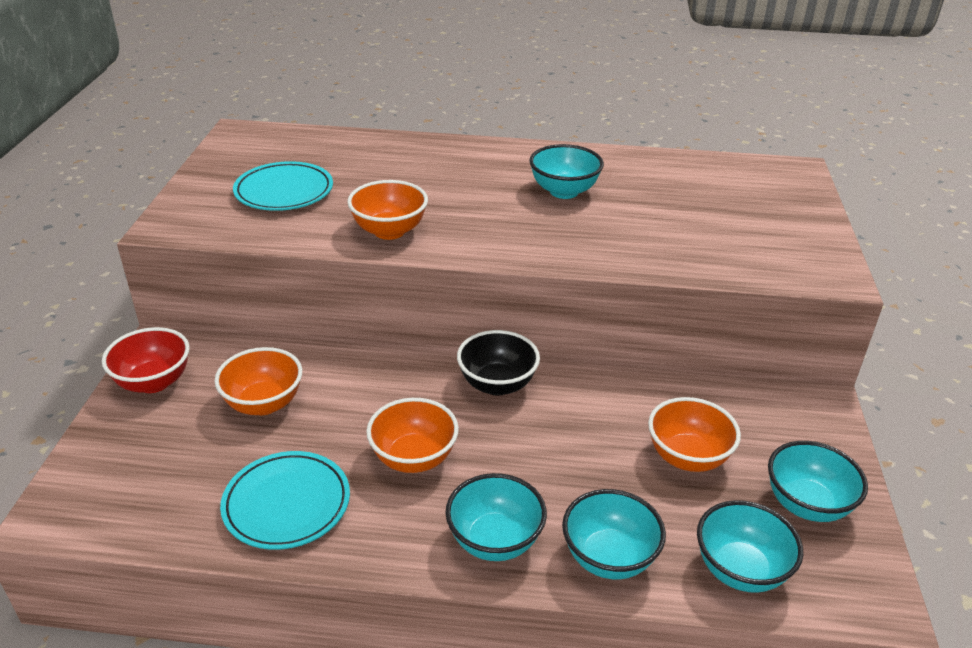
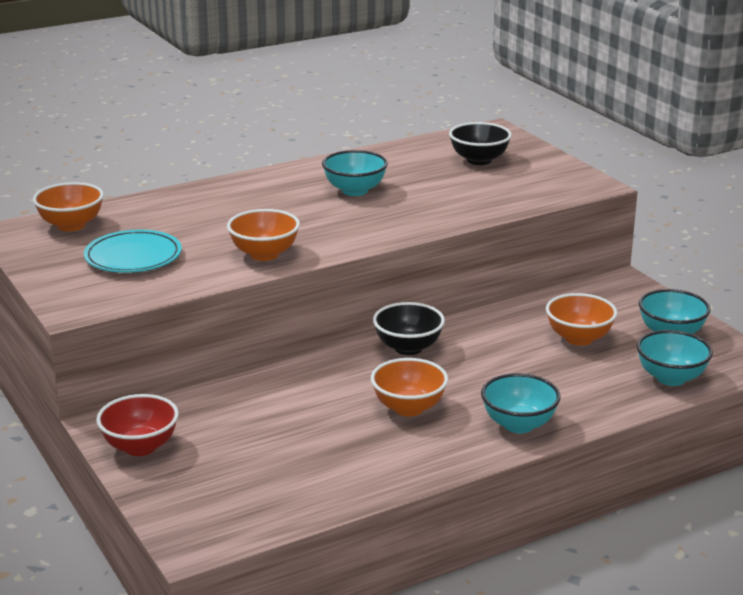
camera: 35 degrees left, 10 degrees down
orange bowl [214,347,302,415] -> orange bowl moved to [33,182,104,231]
turquoise plate [220,451,350,550] -> none
turquoise bowl [562,489,666,579] -> none
none -> black bowl [449,122,512,165]

